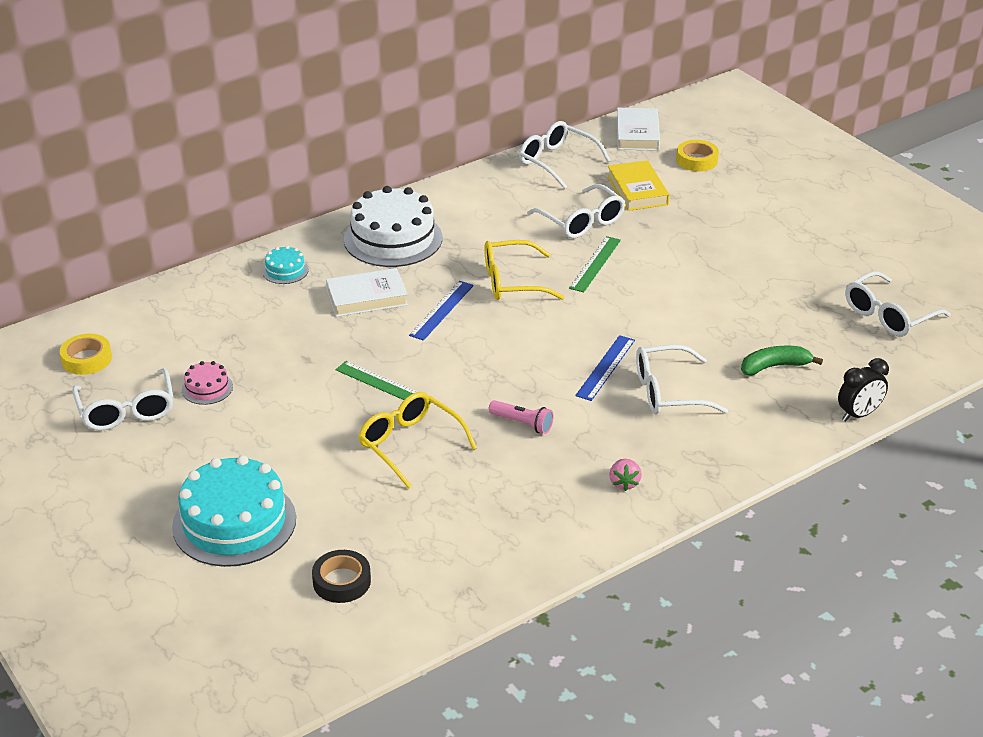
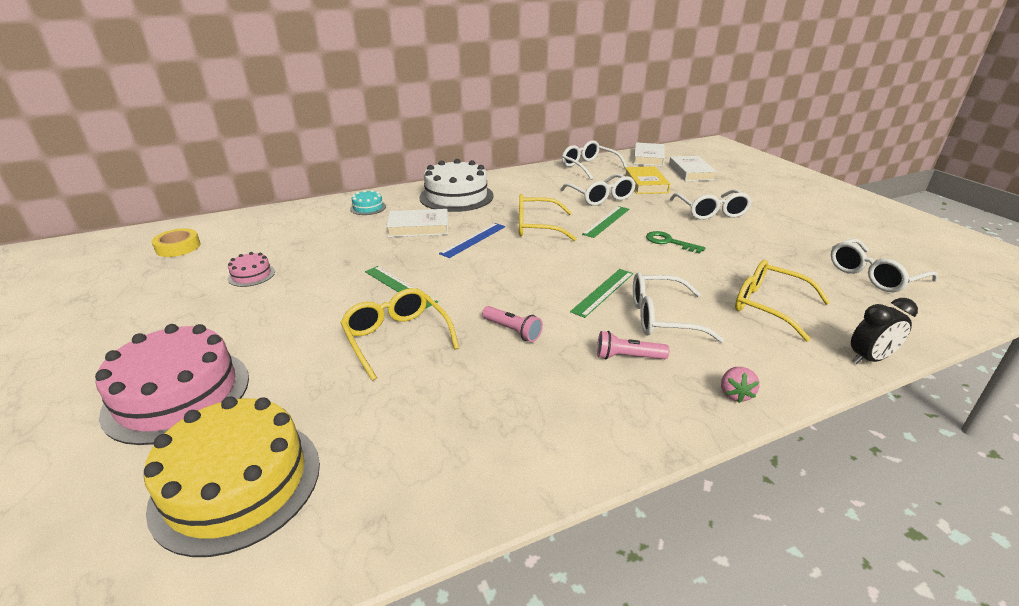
camera: 10 degrees right, 5 degrees down
white glasses [72,368,174,431] -> white glasses moved to [670,190,752,220]
turquoise cake [172,455,296,567] -> pink cake [95,324,249,445]
black tape [312,550,371,603] -> yellow cake [143,397,320,557]
blue ruler [575,335,635,401] -> green ruler [570,269,633,318]
pink strawberry [609,459,642,491] -> pink strawberry moved to [721,367,760,403]
yellow tape [676,140,719,171] -> white book [669,156,717,181]
green banana [741,345,823,375] -> yellow glasses [735,260,831,342]
none -> pink flashlight [597,331,669,359]
none -> green key [646,231,705,254]

